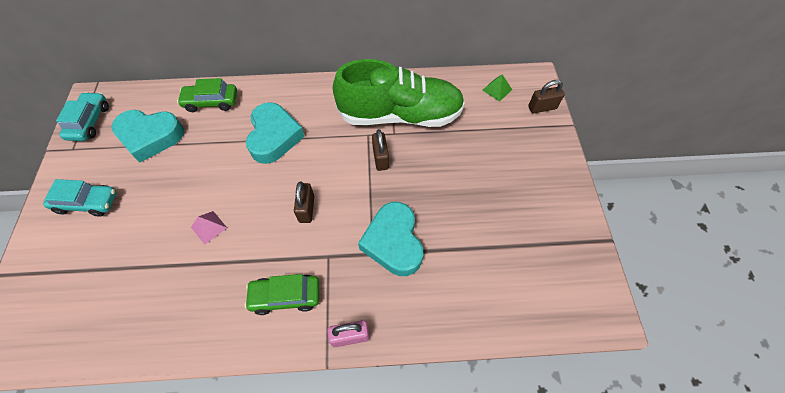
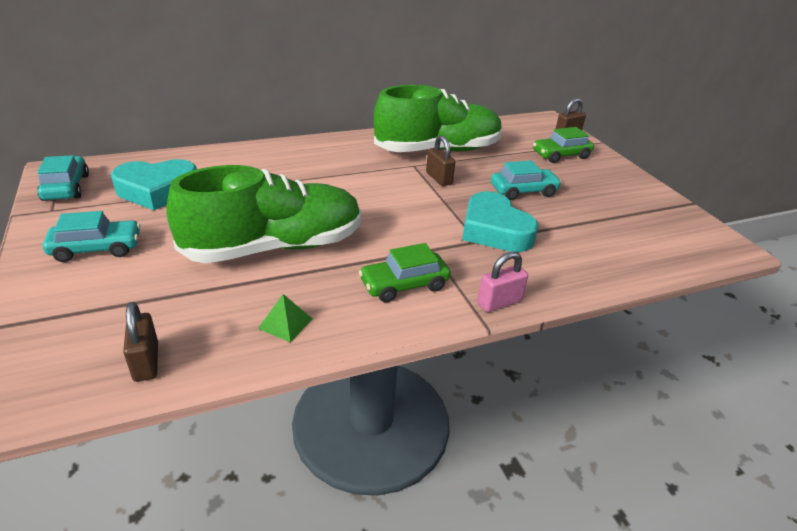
camera: 20 degrees left, 25 degrees down
green car [177,78,237,112] -> green car moved to [533,127,594,163]
pink pyramid [191,211,227,245] -> green shoe [166,165,361,263]
turquoise heart [246,102,305,164] -> none
brown padlock [294,182,314,223] -> brown padlock moved to [123,302,158,382]
green pyramid [482,74,512,102] -> green pyramid moved to [258,294,312,343]
none -> turquoise car [491,161,562,200]

